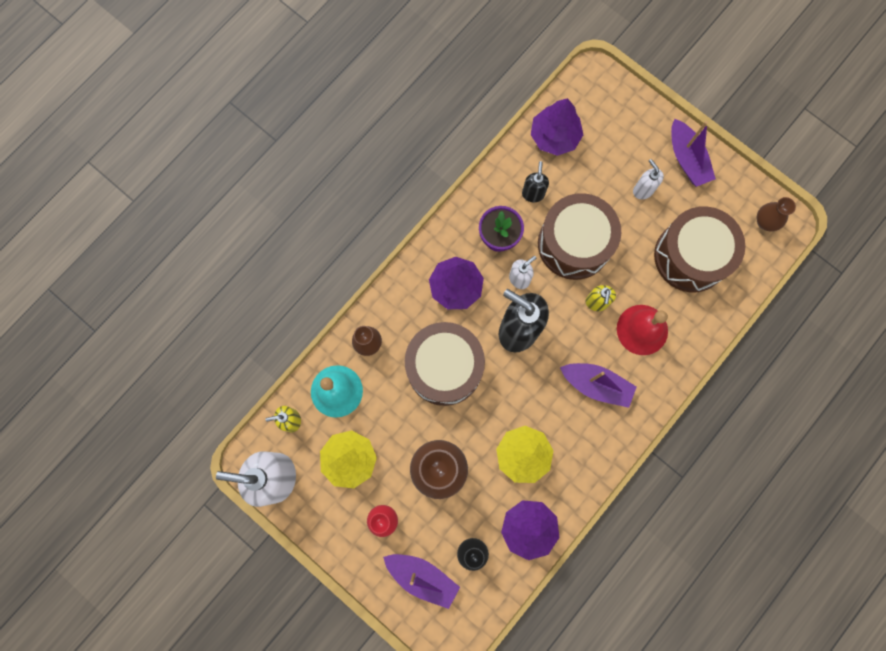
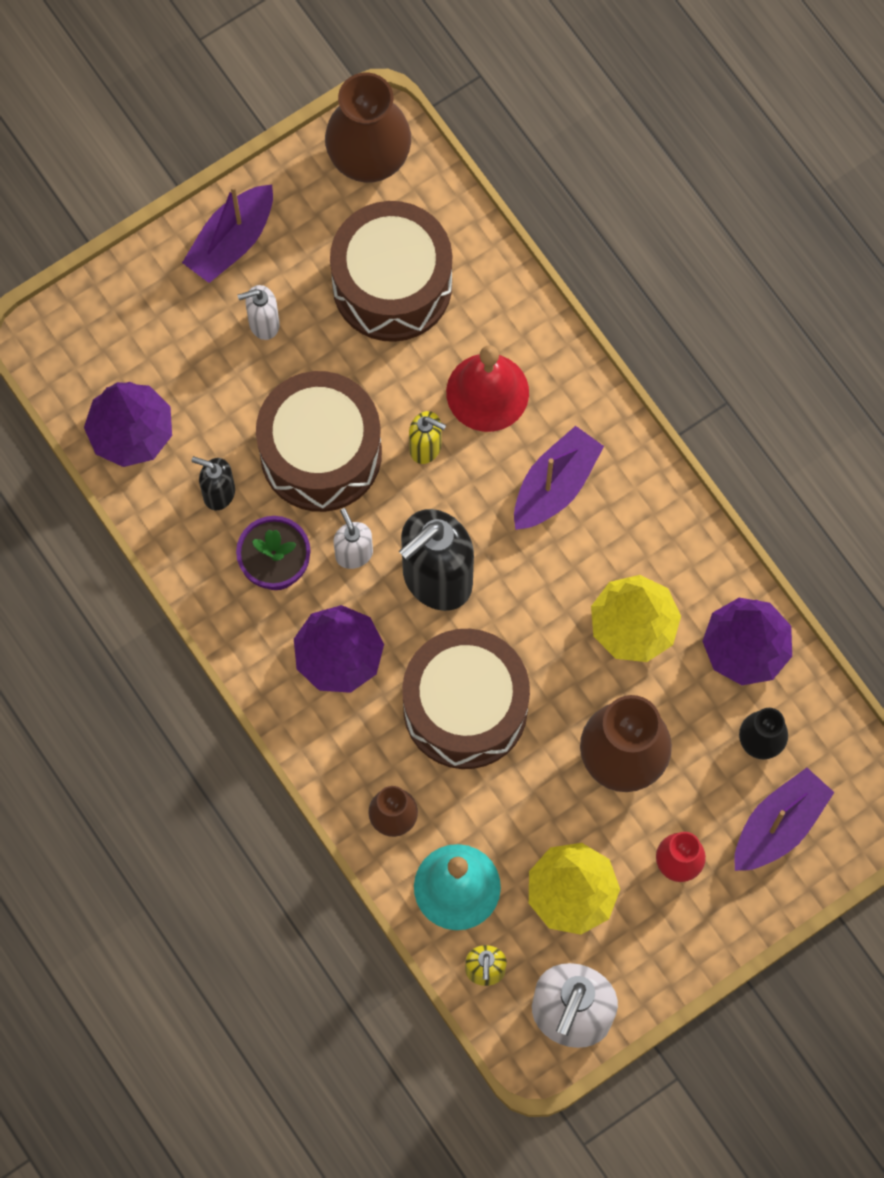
camera: 75 degrees left, 5 degrees down
purple boat [671,119,716,187] -> purple boat turned 135 degrees clockwise [182,184,273,283]
brown vase [757,197,796,232] -> brown vase [325,72,411,183], size x1.85

